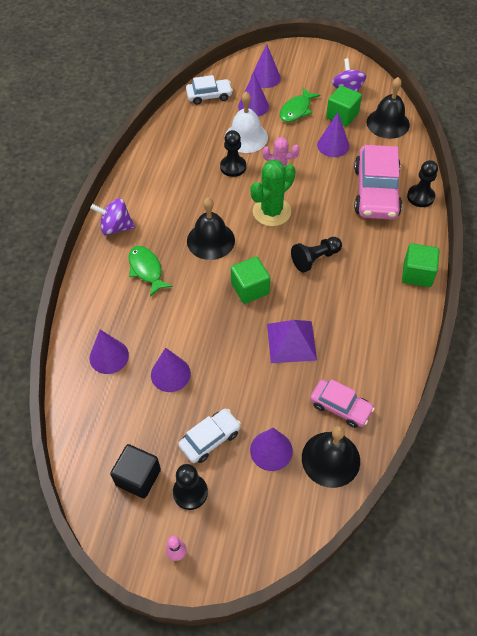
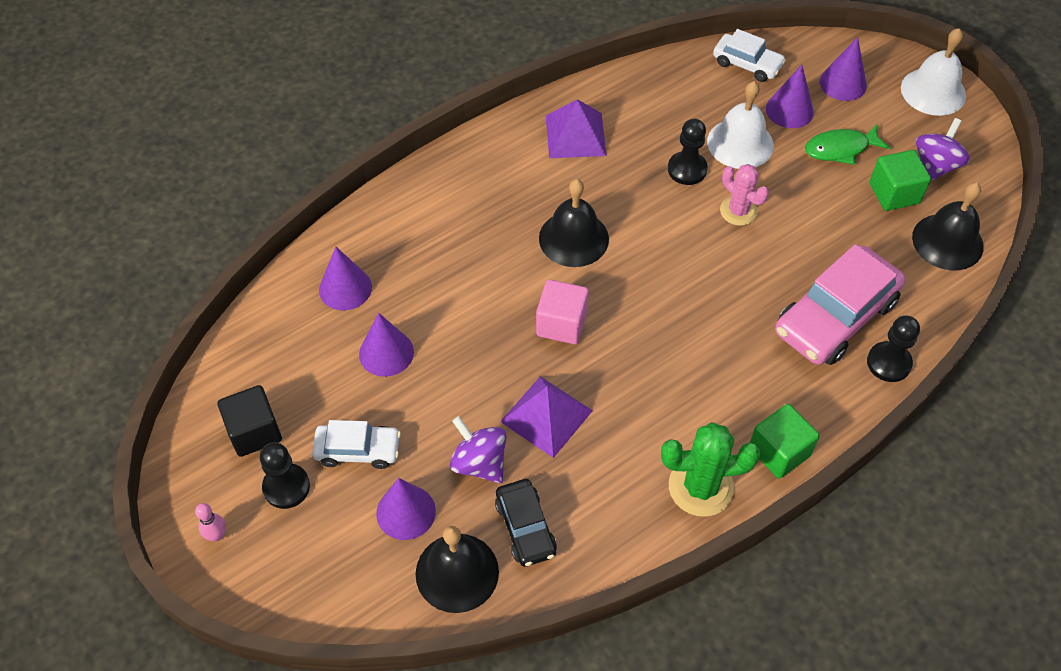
camera: 40 degrees right, 0 degrees up
purple spinning top [90,198,135,235] -> purple spinning top moved to [450,416,507,483]
green fish [129,246,173,297] -> none
green cube [231,257,270,304] -> pink cube [536,280,589,344]
green cactus [251,159,295,226] -> green cactus moved to [661,422,761,517]
black pawn [291,237,342,273] -> none
pink car [310,379,375,428] -> black car [495,479,557,567]
purple cone [317,113,349,157] -> none
none -> purple pyramid [546,99,607,158]
none -> white bell [901,28,966,116]

